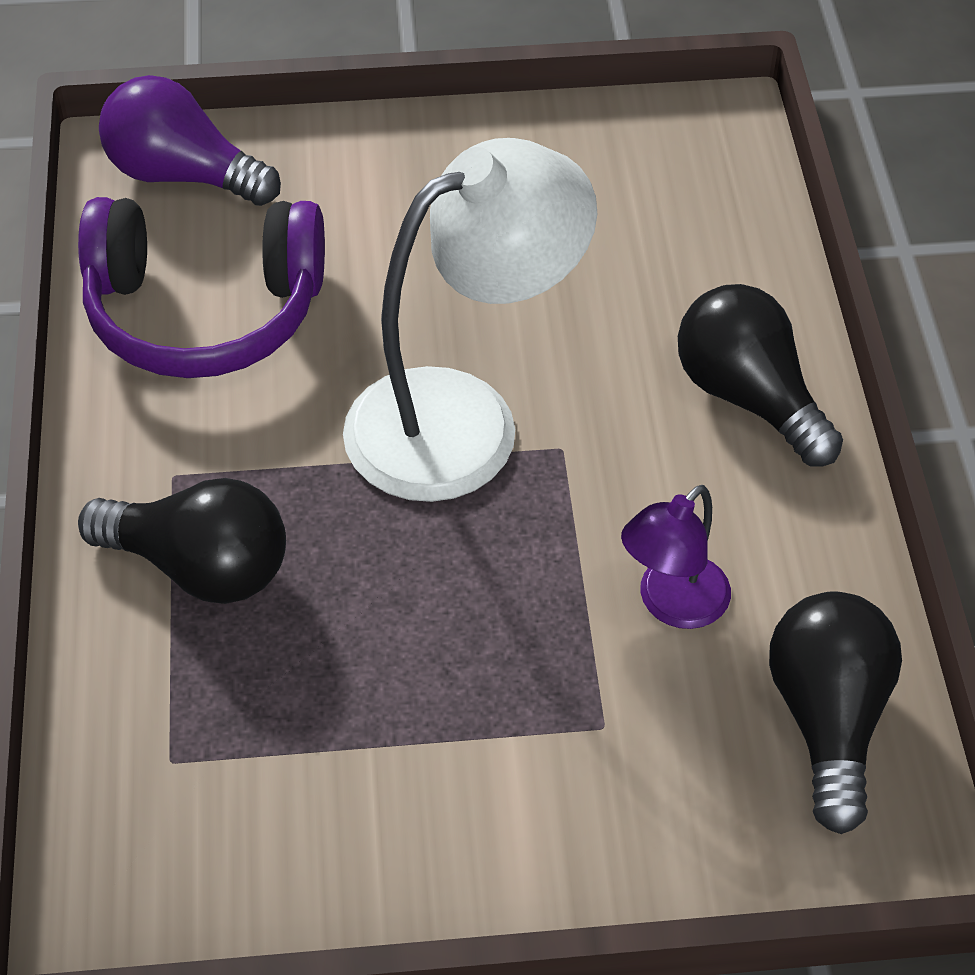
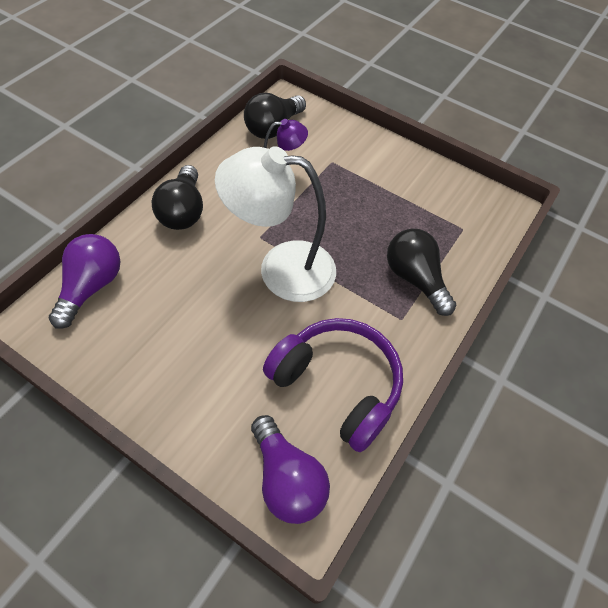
camera: 145 degrees left, 5 degrees up
none -> purple light bulb [49,234,120,329]

